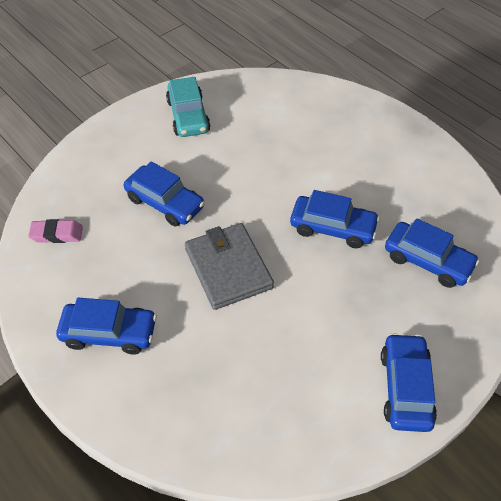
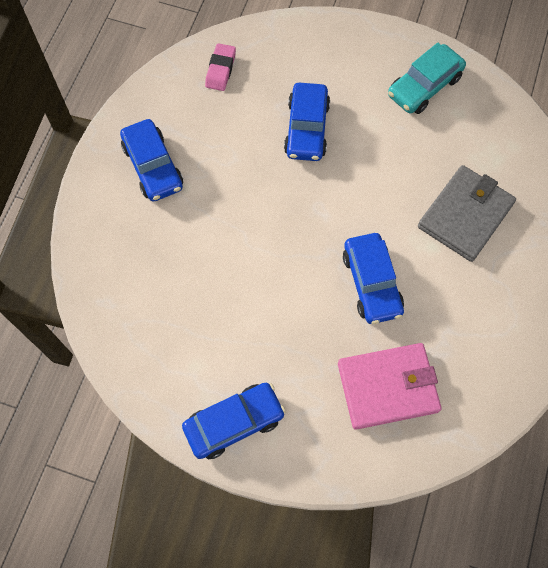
camera: 60 degrees right, 15 degrees up
pink eraser [28,219,83,243] -> pink eraser turned 45 degrees clockwise [205,43,236,91]
grey wallet [185,223,274,310] -> grey wallet moved to [418,165,516,262]
blue car [385,218,479,288] -> pink wallet [338,343,442,430]

